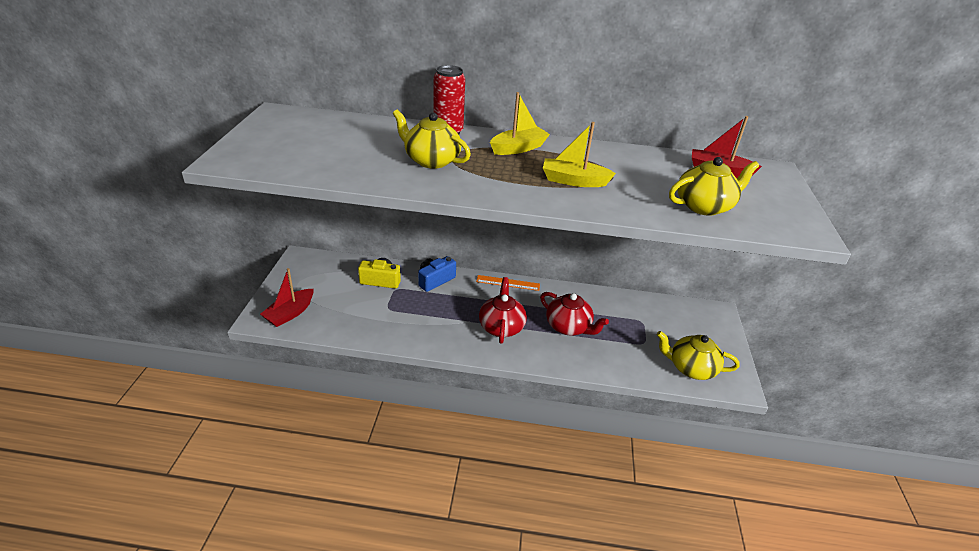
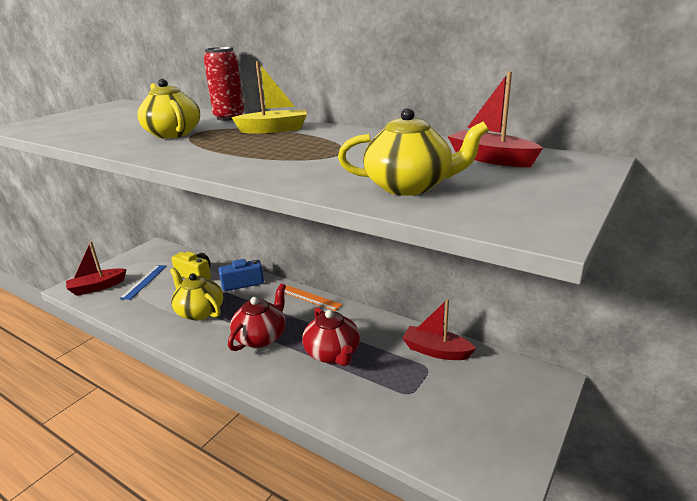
camera: 30 degrees right, 10 degrees down
yellow boat [543,122,616,187] -> none
yellow teapot [657,331,740,380] -> yellow teapot moved to [170,268,223,320]
none -> blue ruler [119,265,167,300]
none -> red boat [402,299,476,360]

